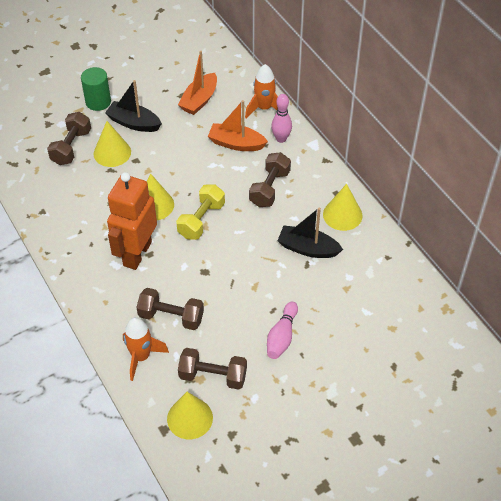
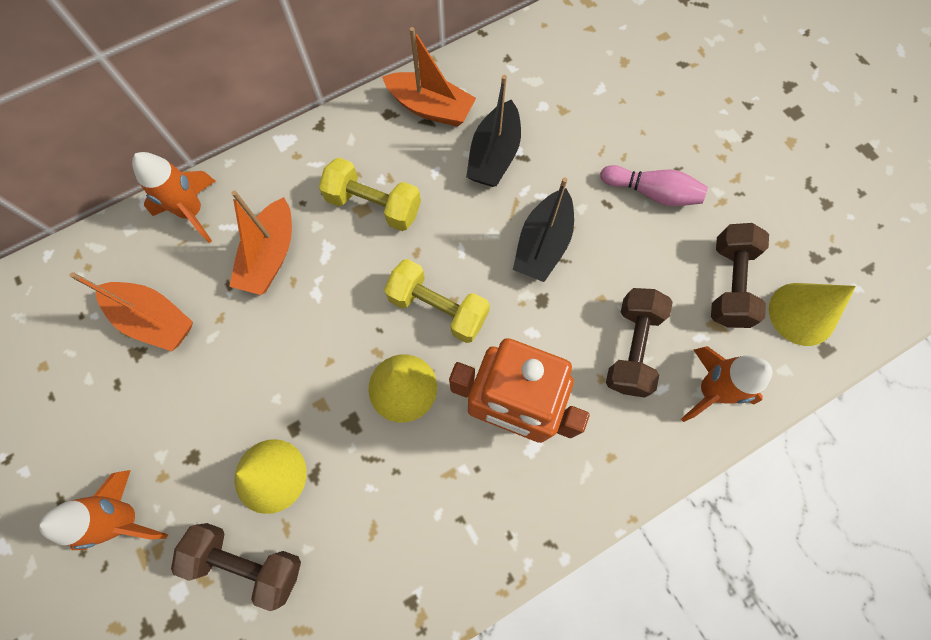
camera: 90 degrees left, 20 degrees up
green cylinder [81,67,111,111] -> orange rocket [39,470,168,550]
black boat [105,80,162,132] -> black boat moved to [513,177,574,282]
brown dumbbell [249,152,291,207] -> yellow dumbbell [319,158,421,231]
pink bowling pin [271,94,292,143] -> none
yellow cone [323,184,363,231] -> orange boat [382,27,476,127]

